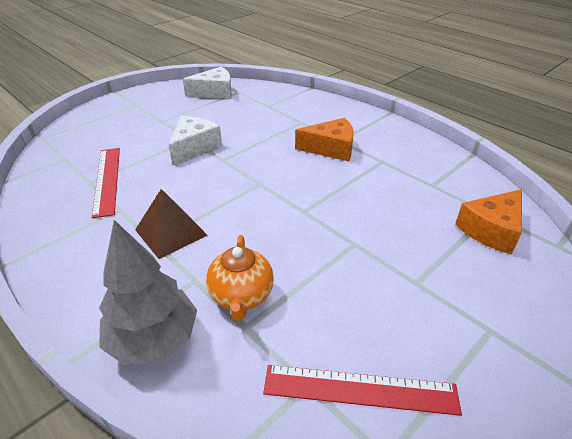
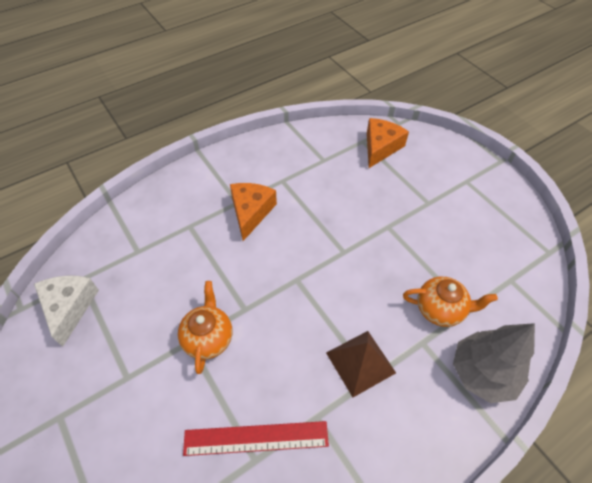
camera: 80 degrees left, 15 degrees up
white cheese [169,116,222,165] -> orange teapot [178,281,232,374]
red ruler [263,365,462,416] -> none
orange cheese [455,189,522,255] -> orange cheese turned 120 degrees counterclockwise [367,118,409,168]

